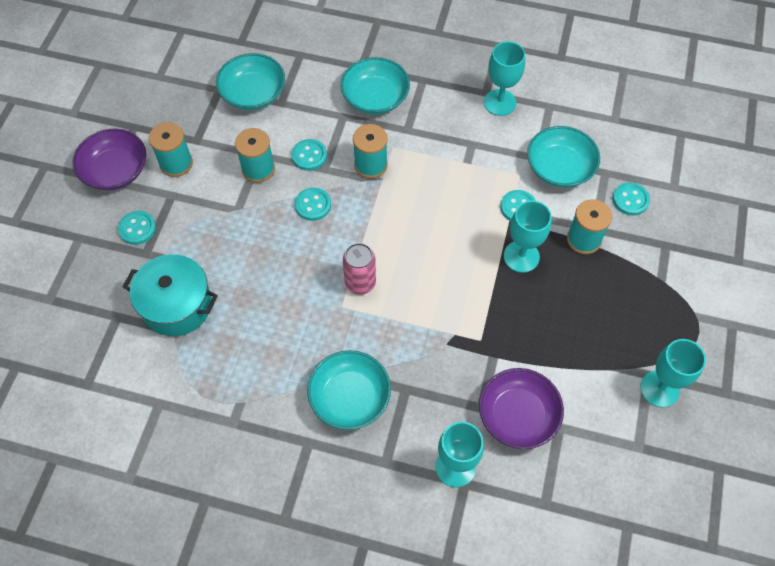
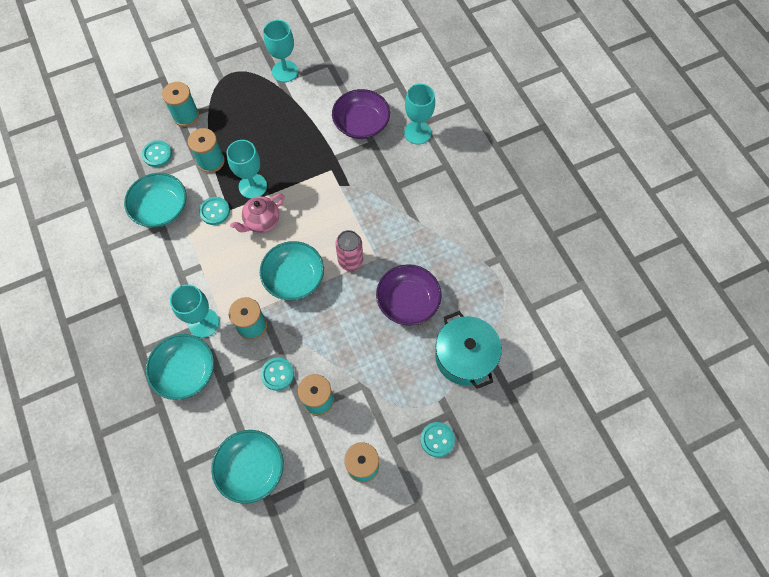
camera: 130 degrees left, 5 degrees up
purple bowl [72,129,146,190] -> purple bowl moved to [376,264,442,325]
turquoise button [295,188,331,221] -> none
turquoise bowl [307,350,391,430] -> turquoise bowl moved to [260,241,324,300]
turquoise goblet [484,41,525,116] -> turquoise goblet moved to [170,284,219,338]
none -> turquoise spool [162,82,199,127]
none -> pink teapot [230,194,284,233]

